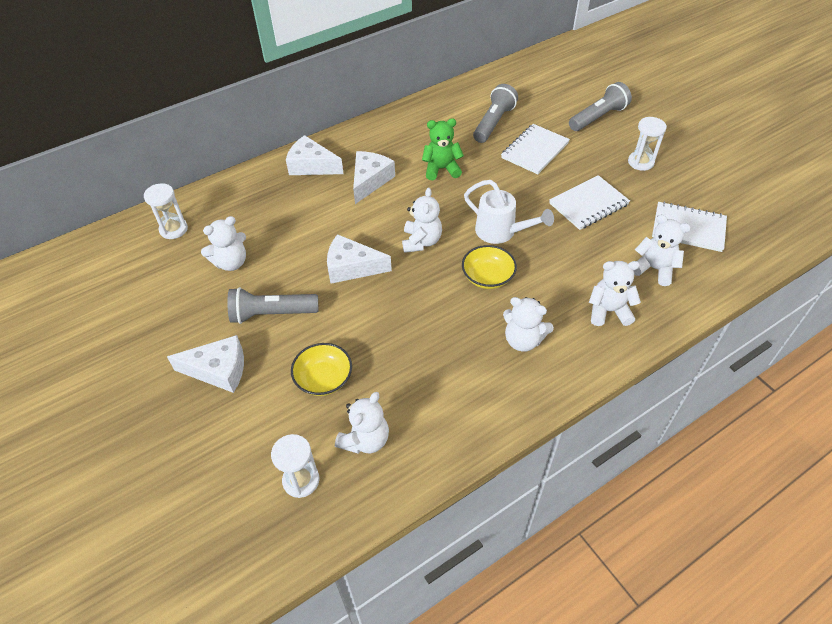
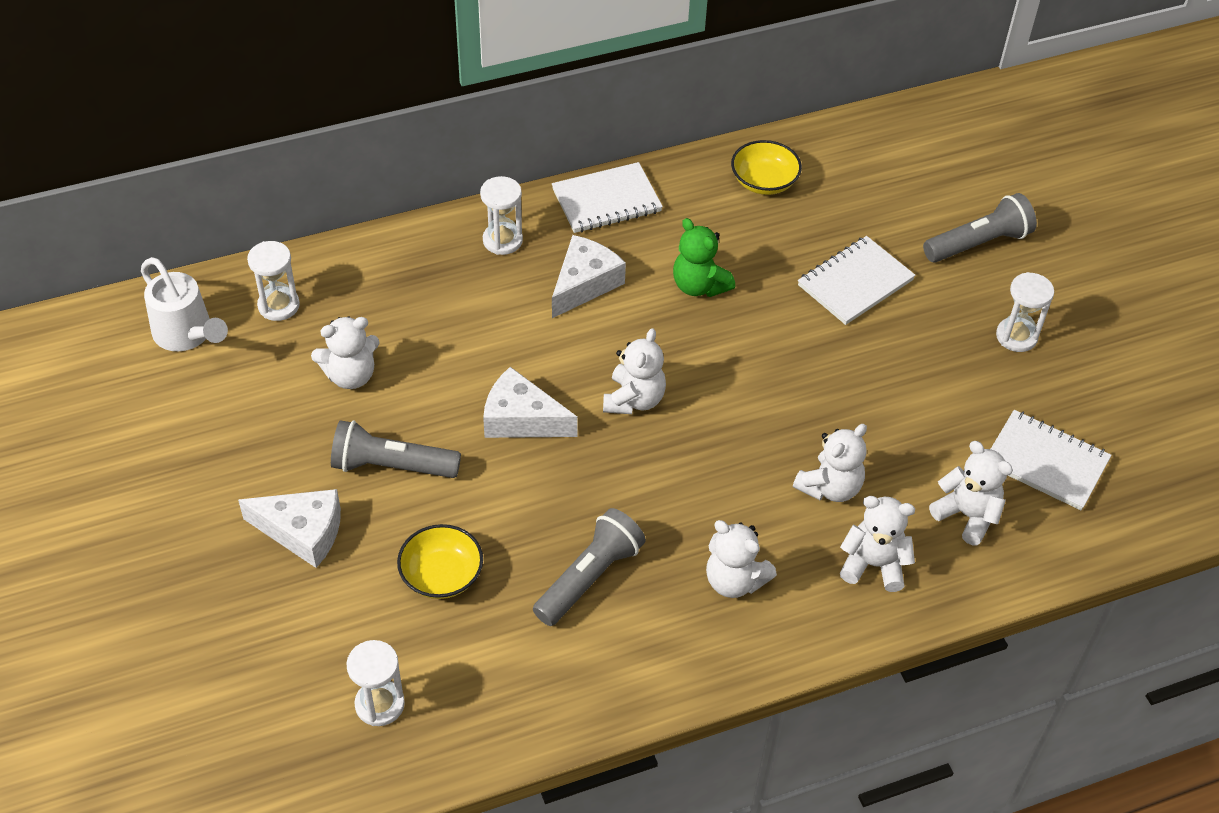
camera: 10 degrees right, 0 degrees up
white cheese [286,135,344,175] -> white hourglass [480,176,523,255]
white teddy bear [335,392,389,454] -> white teddy bear moved to [793,424,867,502]
green teddy bear [422,118,464,180] -> green teddy bear turned 135 degrees counterclockwise [673,218,735,297]
yellow bowl [462,245,517,289] -> yellow bowl moved to [731,140,802,195]
white watering can [464,180,554,244] -> white watering can moved to [141,257,228,351]
grey flashlight [473,84,518,143] -> grey flashlight moved to [533,508,646,626]
white notebook [549,175,630,230] -> white notebook moved to [552,162,663,233]

